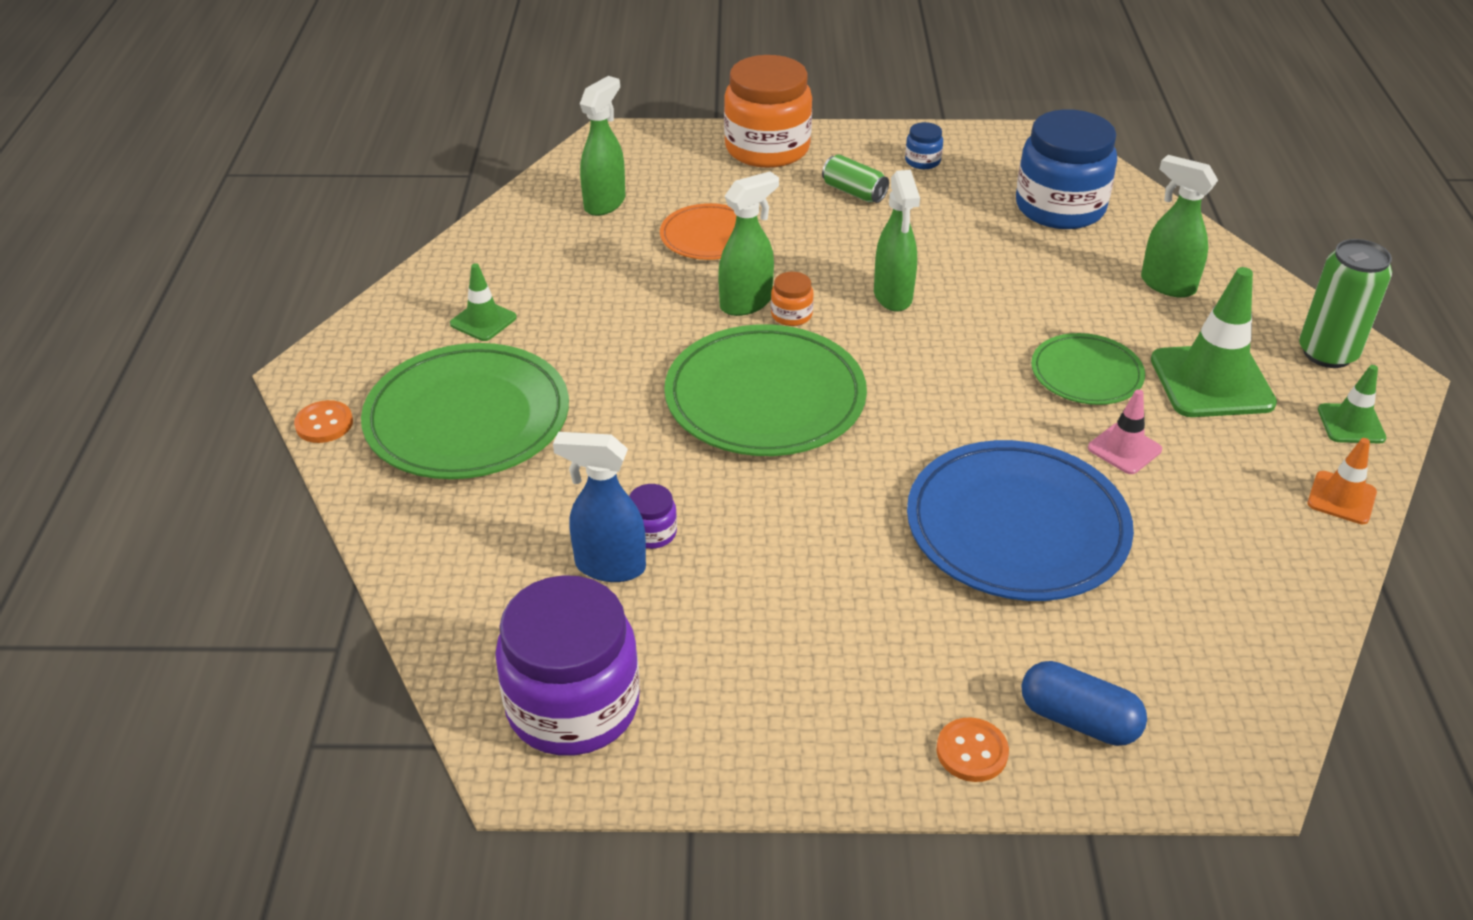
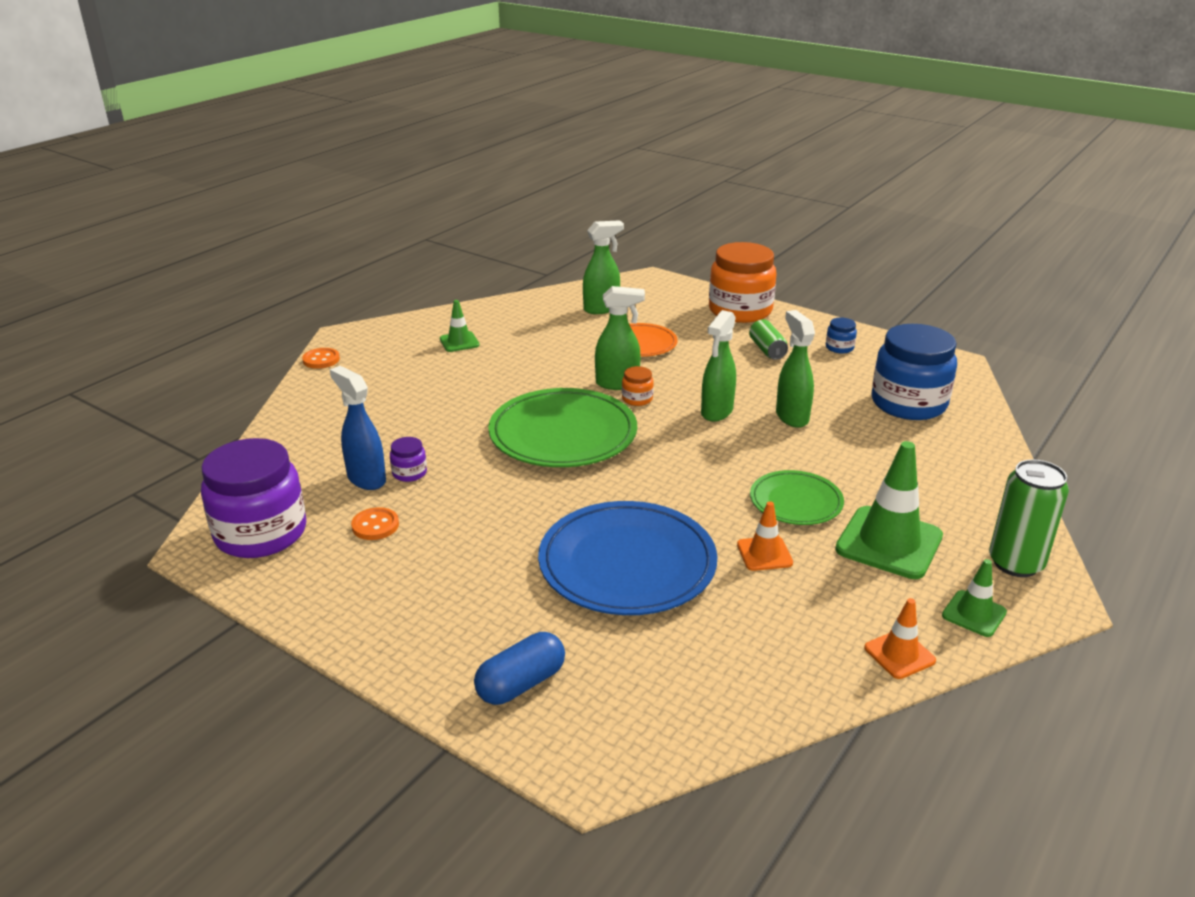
camera: 35 degrees right, 10 degrees down
green plate [361,343,569,479] -> none
orange button [937,718,1009,782] -> orange button moved to [351,507,399,540]
blue capsule [1021,661,1147,746] -> blue capsule turned 75 degrees clockwise [474,632,565,705]
pink traffic cone [1088,389,1162,474] -> orange traffic cone [737,501,793,571]
green spray bottle [1141,155,1218,298] -> green spray bottle moved to [776,310,815,428]

